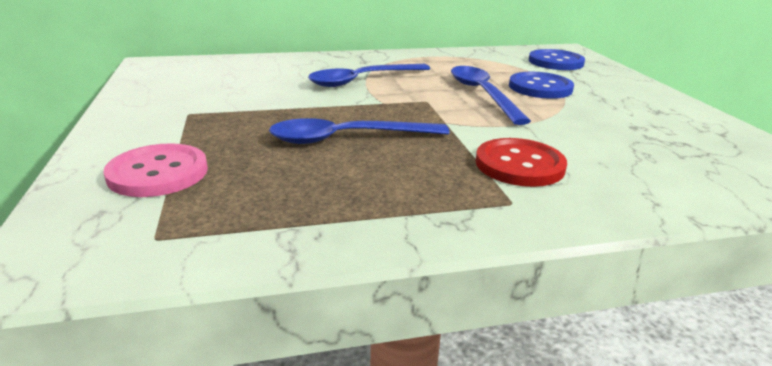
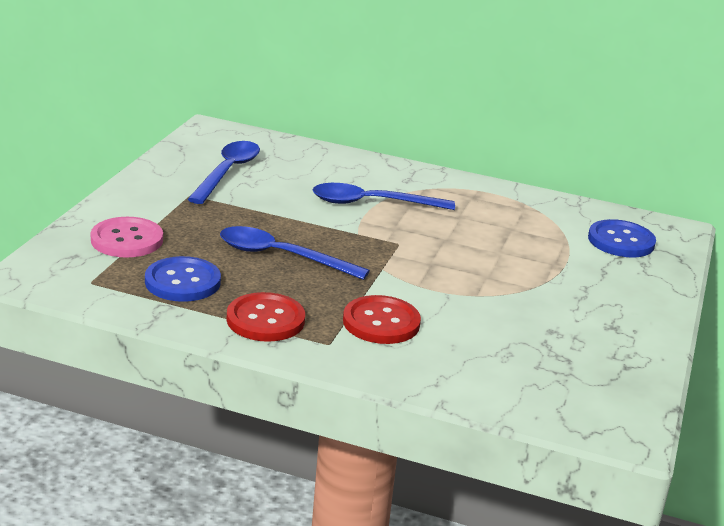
camera: 30 degrees right, 0 degrees up
blue spoon [451,66,531,125] -> blue spoon moved to [187,141,260,204]
blue button [509,72,574,99] -> blue button moved to [145,256,221,302]
none -> red button [226,292,305,342]

